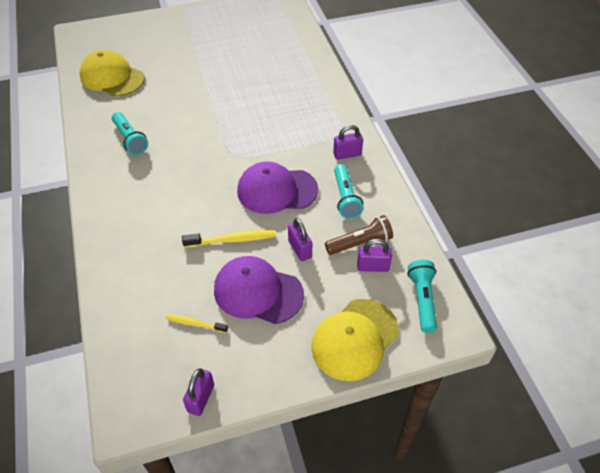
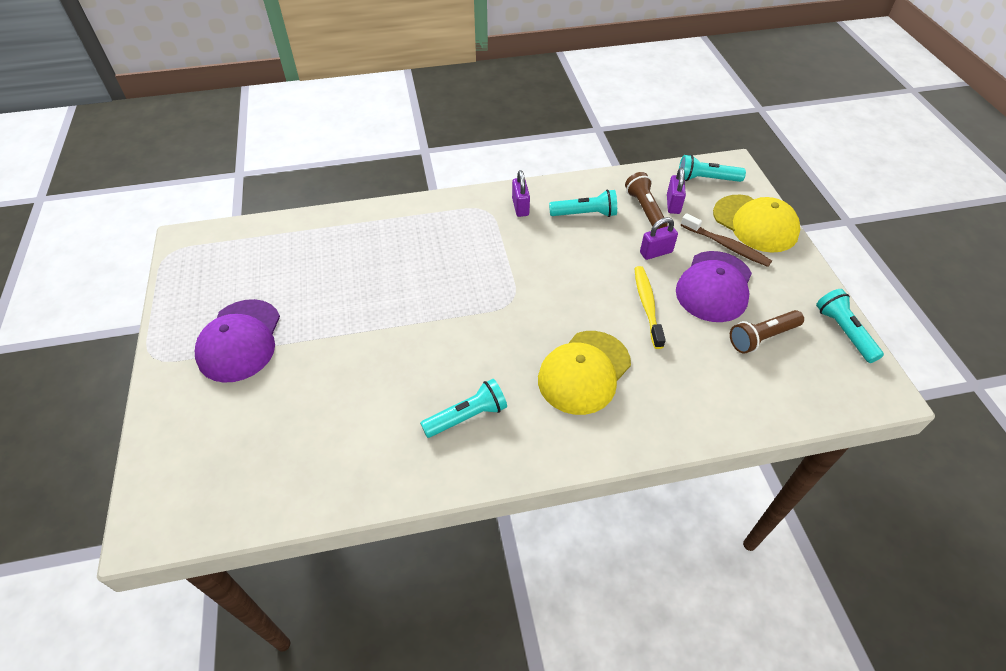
camera: 85 degrees left, 0 degrees up
yellow cap [79,49,145,96] -> yellow cap moved to [538,331,631,415]
yellow toothbrush [166,314,228,333] -> brown flashlight [730,310,804,354]
purple padlock [183,368,214,416] -> turquoise flashlight [816,289,884,363]
purple cap [237,161,318,214] -> purple cap moved to [195,299,280,383]
none -> brown toothbrush [681,213,772,267]

